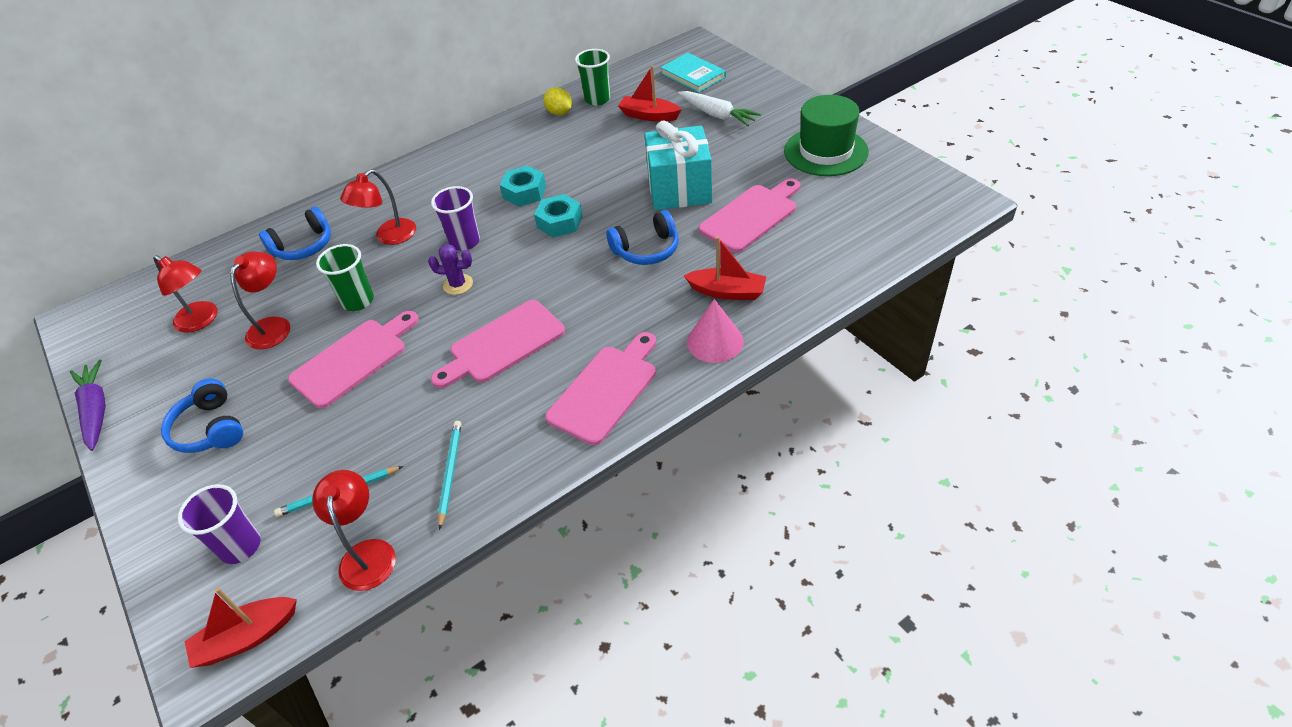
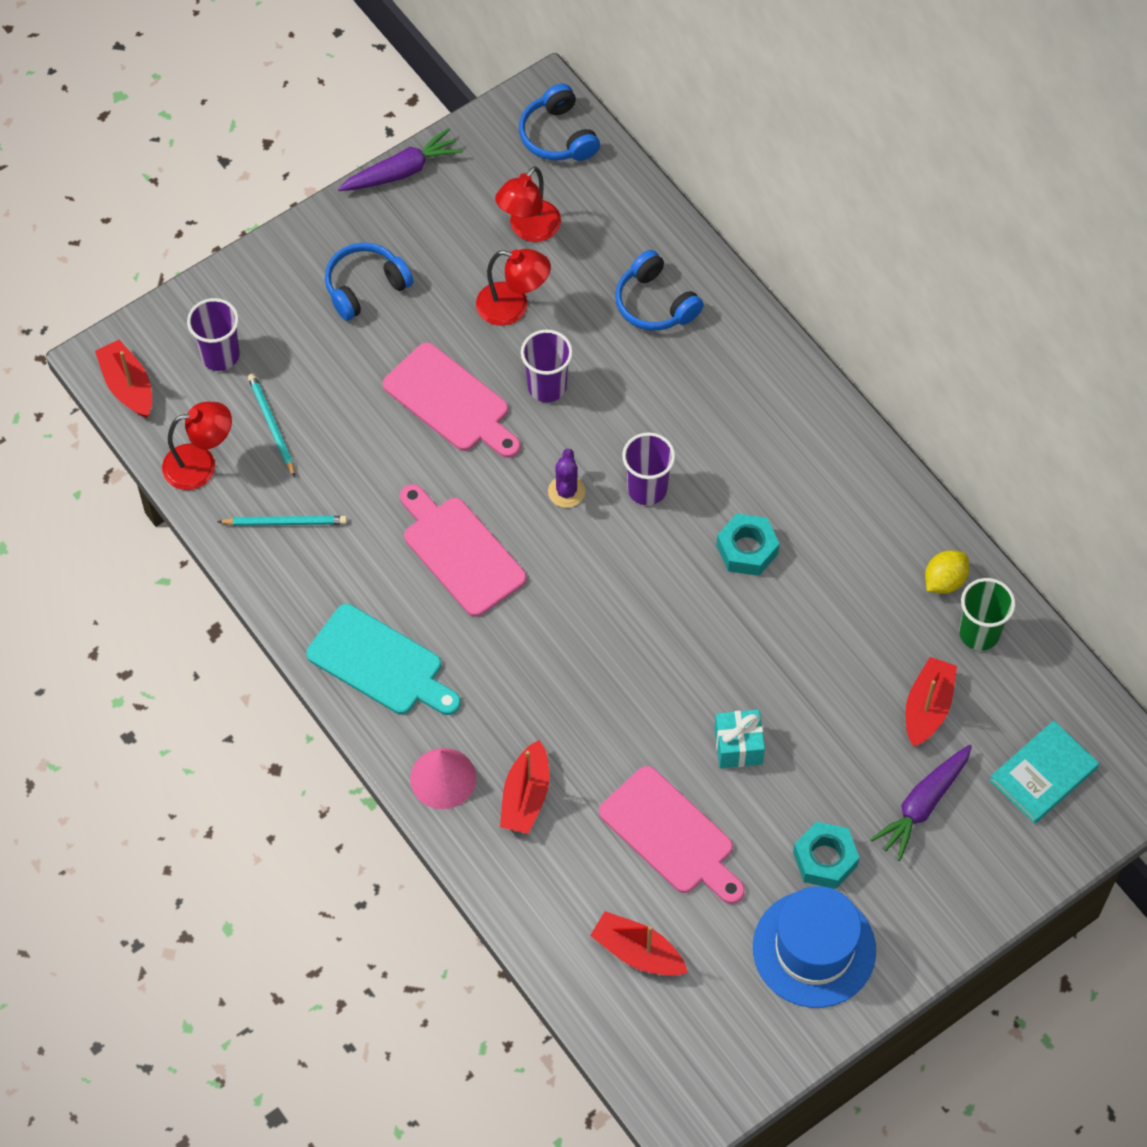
camera: 85 degrees right, 15 degrees up
green cup [316,244,374,311] -> purple cup [521,330,573,402]
red lamp [340,169,416,245] -> none
turquoise nut [534,194,583,237] -> turquoise nut moved to [793,821,860,889]
pink cutting board [545,332,656,445] -> turquoise cutting board [306,604,461,715]
blue headphones [606,210,679,265] -> blue headphones moved to [519,84,600,161]
turquoise gift [645,120,712,210] -> turquoise gift [714,709,765,768], size x0.54
white carrot [678,91,761,126] -> purple carrot [870,744,972,861]
green hat [784,95,869,176] -> blue hat [753,886,876,1008]
none -> red boat [590,911,688,976]

